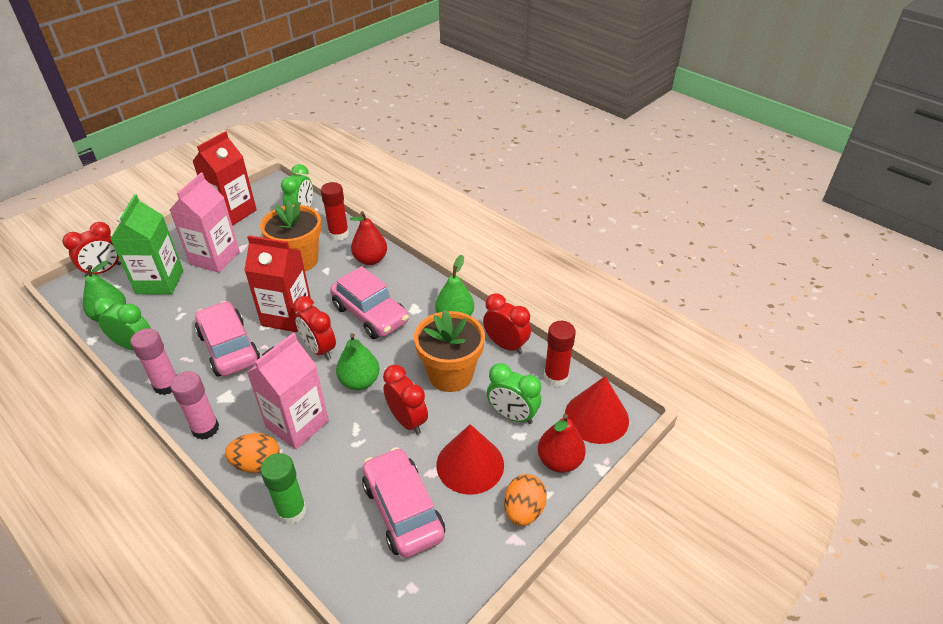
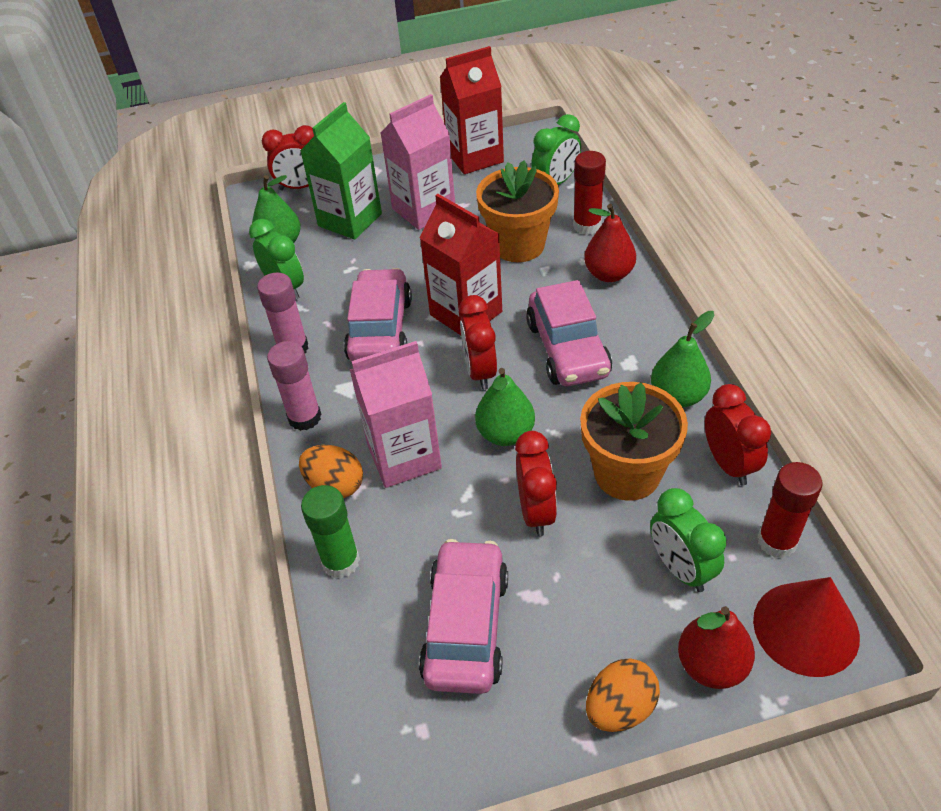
camera: 35 degrees right, 5 degrees up
red cone [436,424,504,495] -> none

